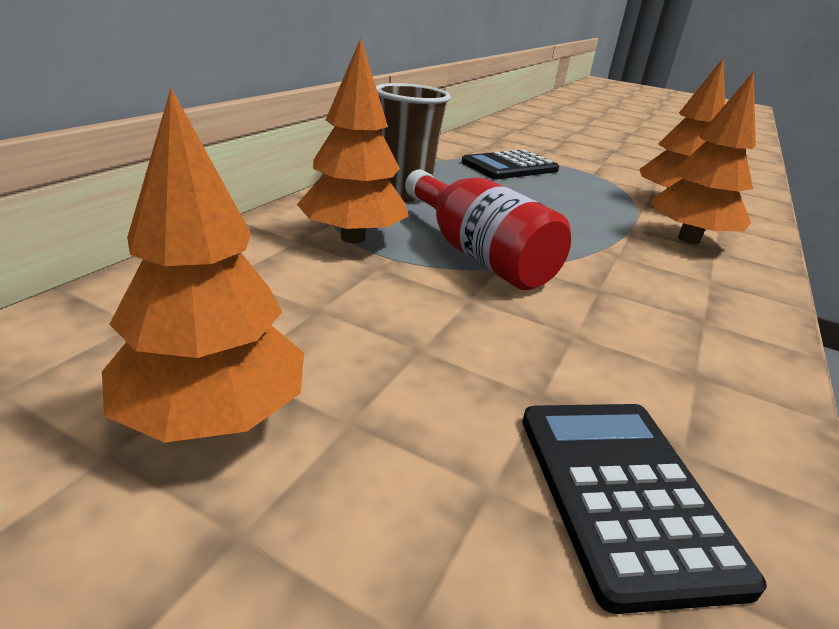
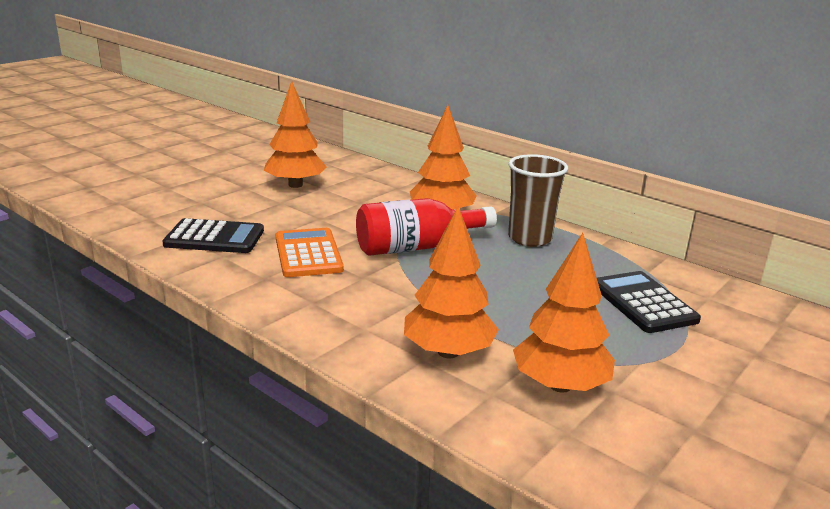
camera: 105 degrees right, 5 degrees down
none -> orange calculator [276,228,344,277]

